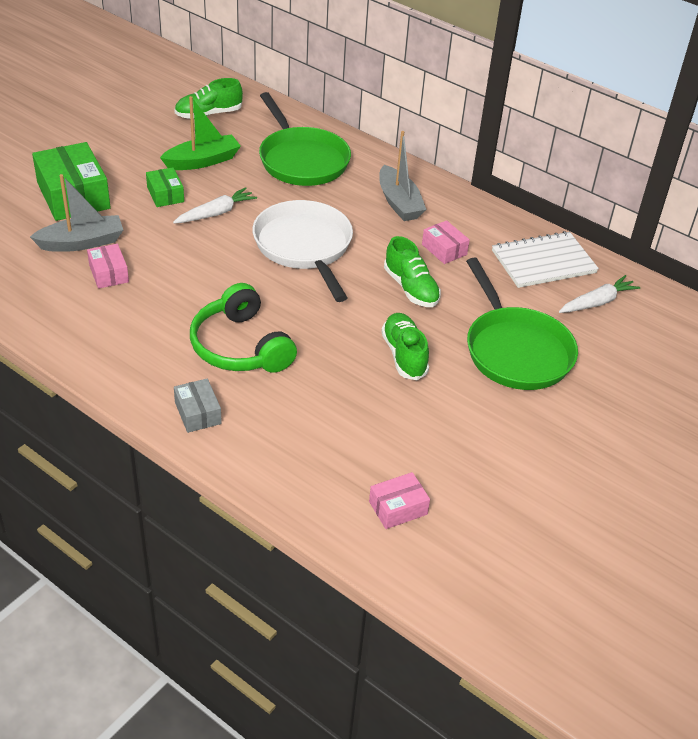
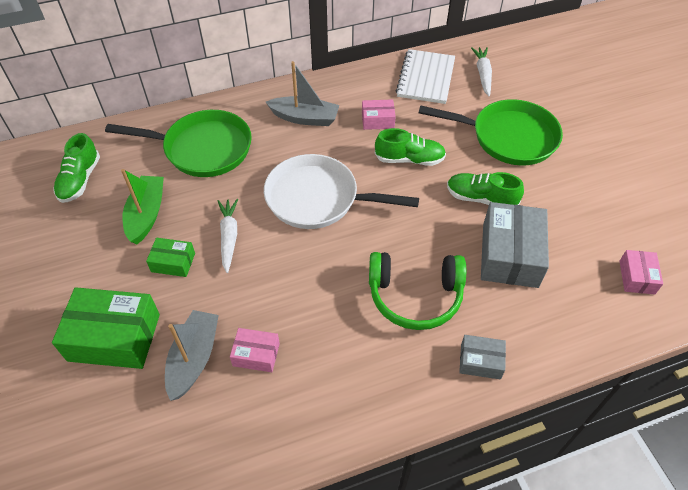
camera: 55 degrees left, 10 degrees up
none -> grey box [481,202,549,288]

